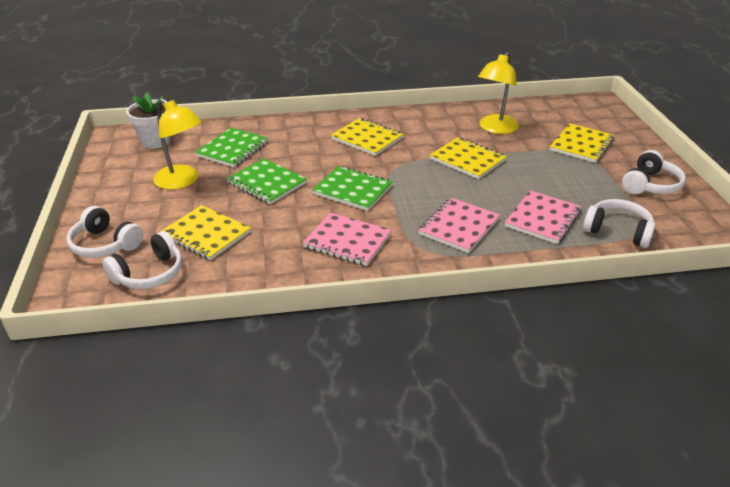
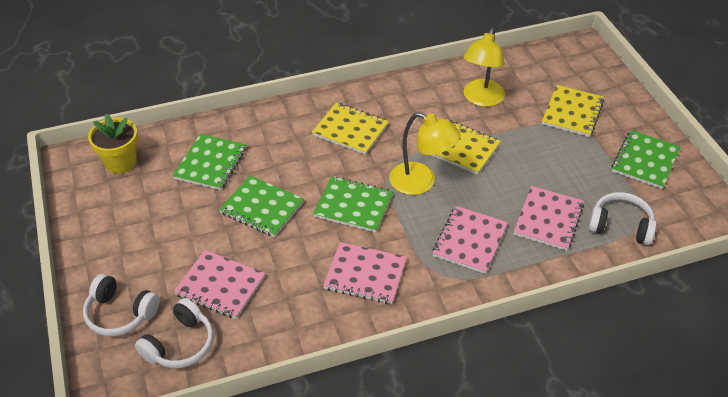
camera: 10 degrees left, 10 degrees up
white flower pot [126,92,170,149] -> yellow flower pot [88,114,138,174]
yellow lamp [153,98,202,189] -> yellow lamp moved to [389,112,461,195]
yellow notebook [160,205,251,260] -> pink notebook [174,250,265,319]
white headphones [622,150,686,194] -> green notebook [611,130,680,189]

